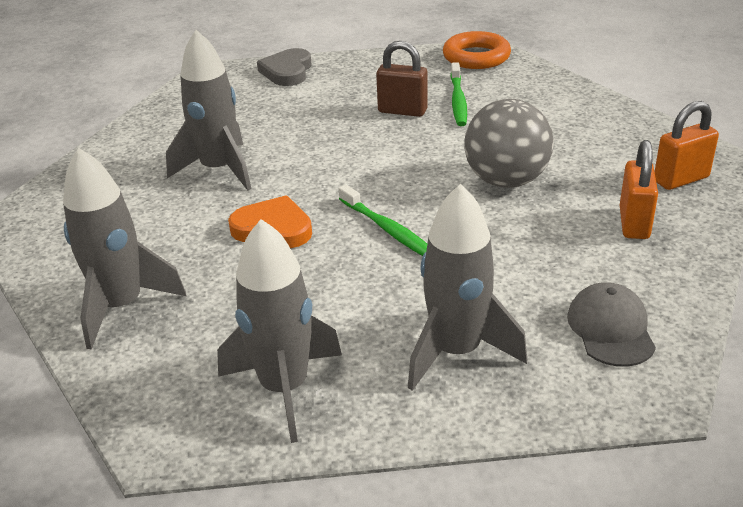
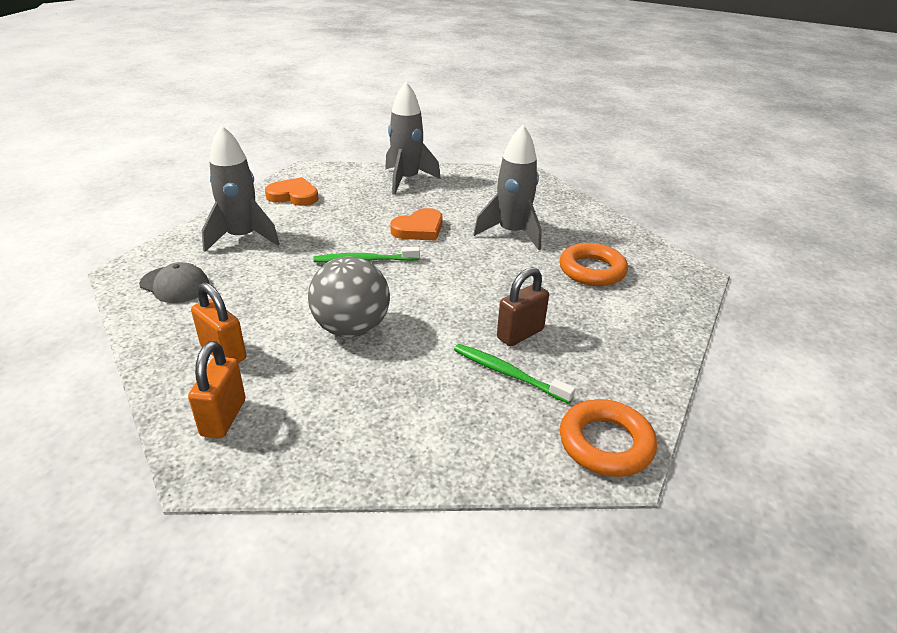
camera: 120 degrees right, 0 degrees up
grey rocket [217,219,342,443] -> orange heart [265,177,319,206]
grey heart [257,48,312,86] -> none
none -> orange ring [560,243,628,286]

